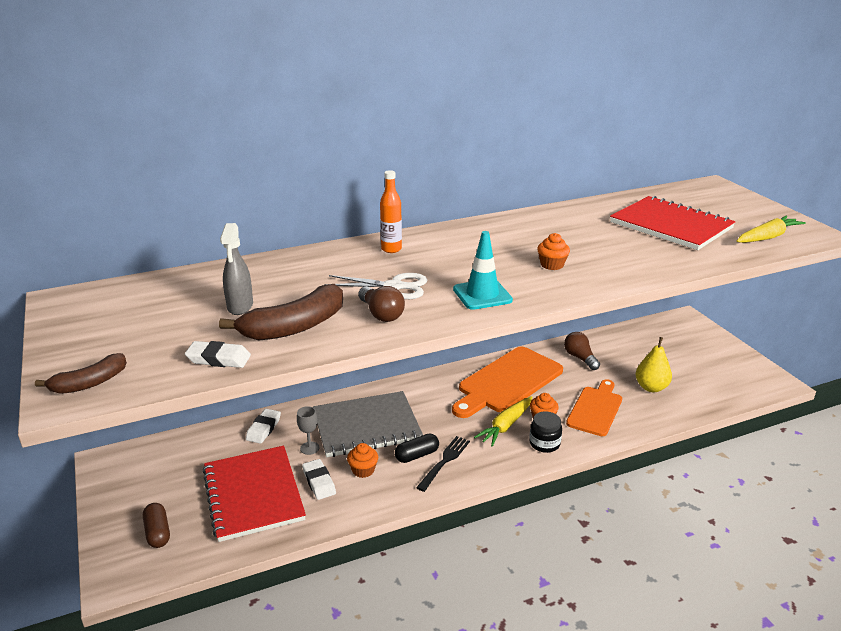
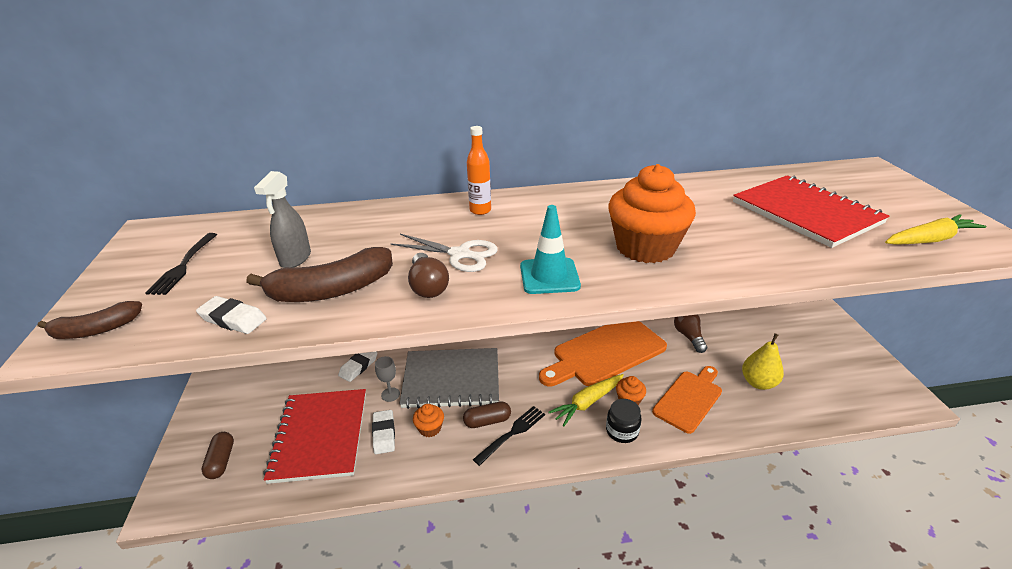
camera: 15 degrees right, 5 degrees up
black capsule [395,433,439,463] -> brown capsule [463,401,511,428]
orange cupcake [537,233,570,270] -> orange cupcake [608,164,696,263], size x2.23
none -> black fork [146,233,217,295]

